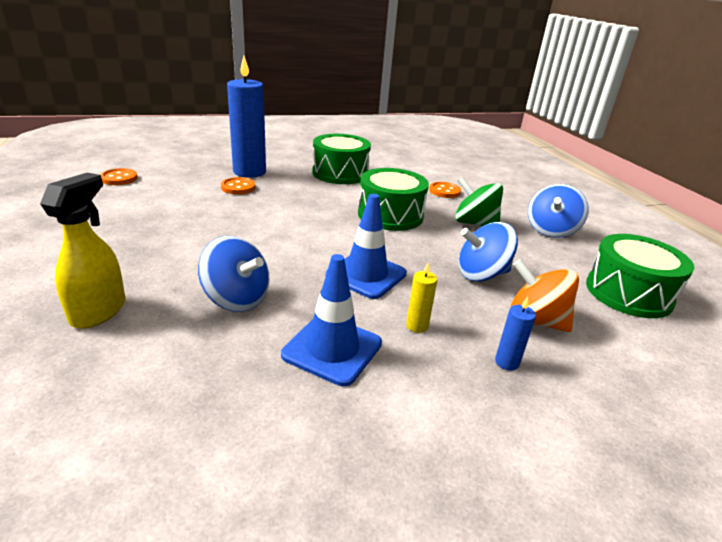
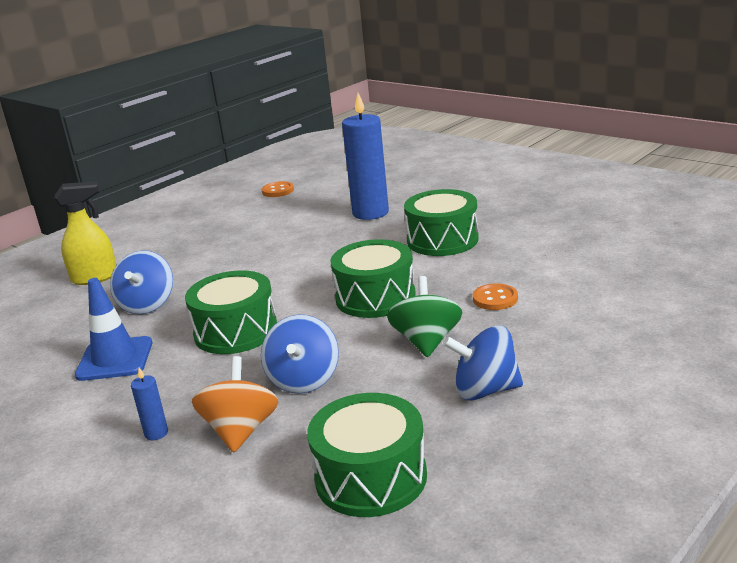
camera: 65 degrees right, 5 degrees down
orange button [221,177,256,194] -> none
blue traffic cone [326,194,407,299] -> green drum [185,271,277,354]
yellow candle [406,263,437,333] -> none
blue spinning top [458,222,518,282] -> blue spinning top turned 135 degrees counterclockwise [261,315,339,394]

